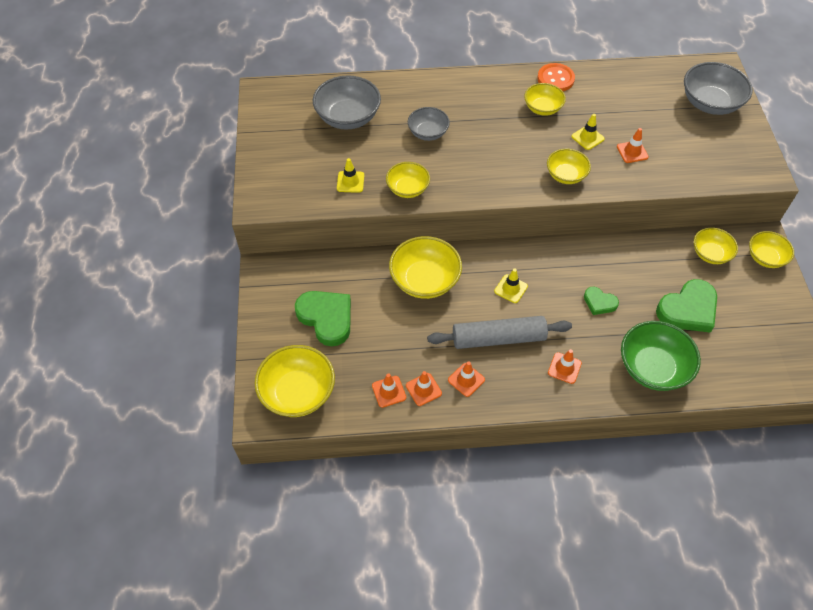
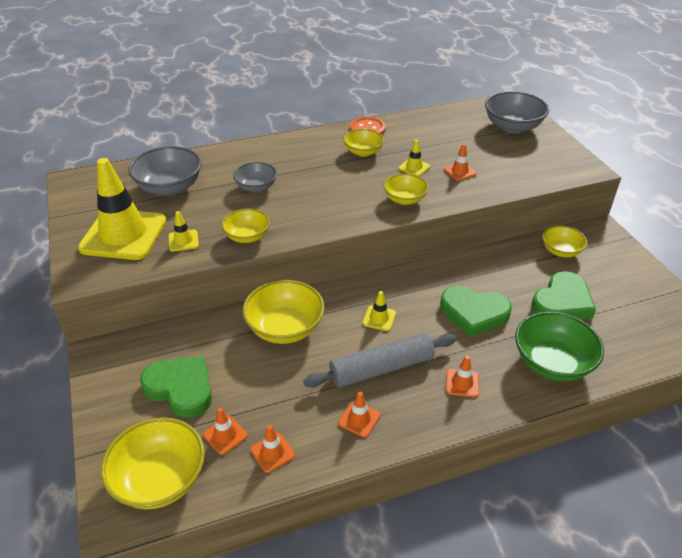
camera: 15 degrees left, 15 degrees down
orange traffic cone [406,371,442,406] -> orange traffic cone moved to [203,408,248,455]
green heart [584,287,619,315] -> green heart [440,286,512,337], size x1.85
yellow bowl [749,231,794,268] -> none
none -> yellow traffic cone [78,158,167,260]

